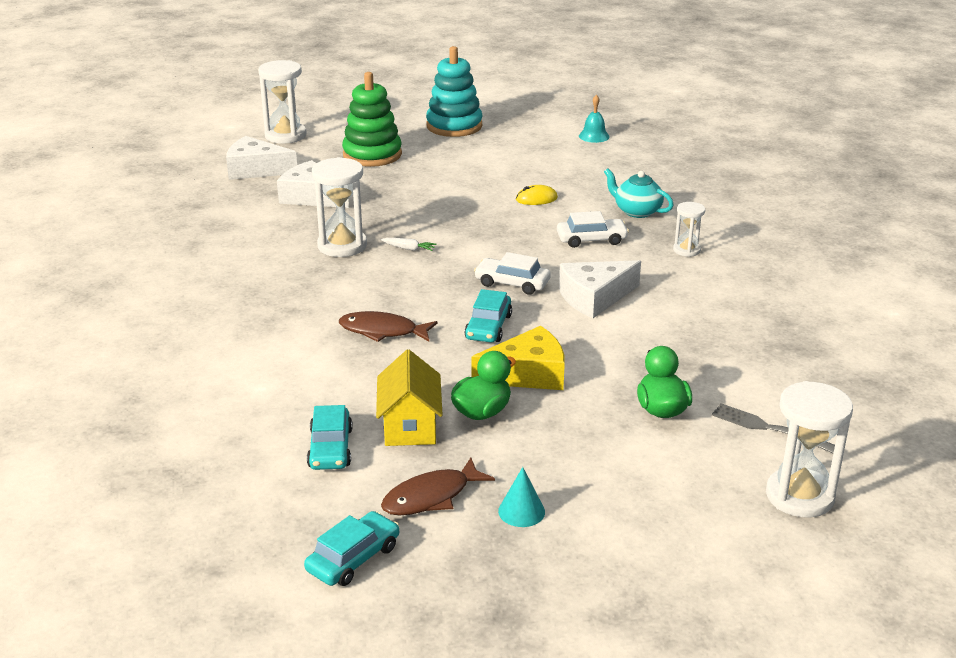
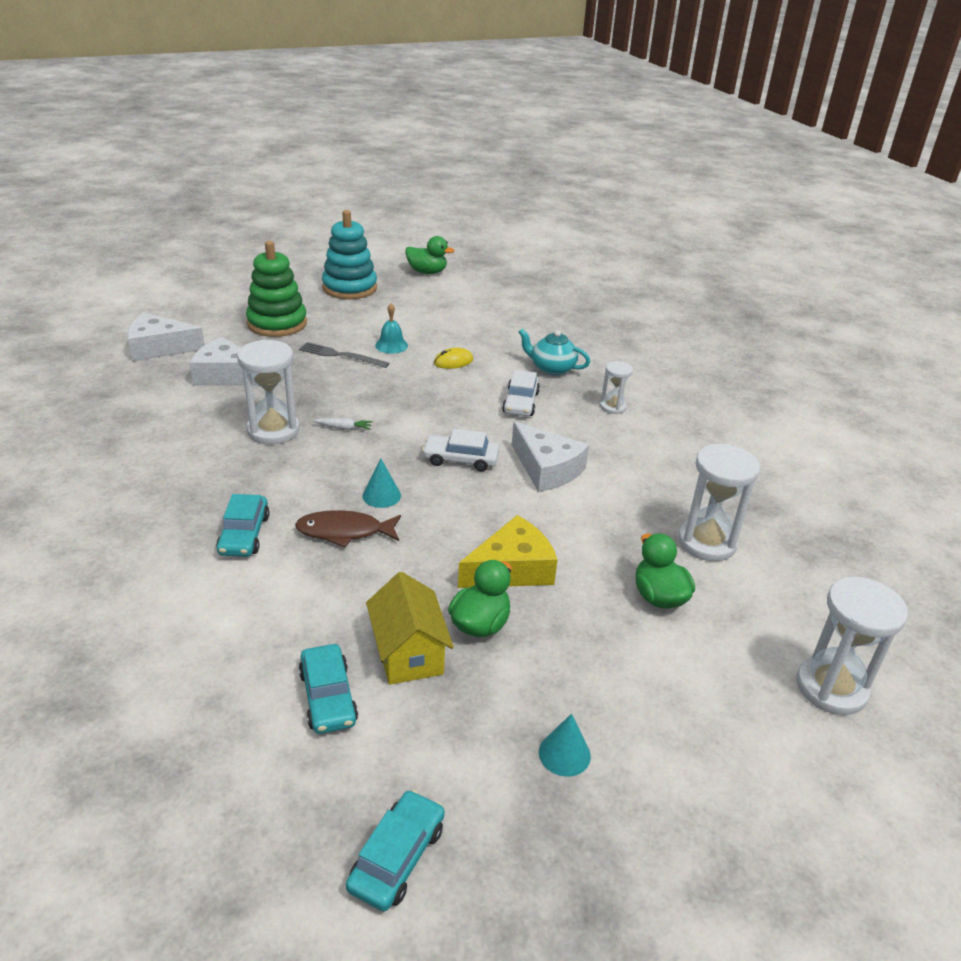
camera: 15 degrees left, 5 degrees up
white hourglass [258,60,307,143] -> white hourglass moved to [678,444,760,561]
brown fish [381,457,495,515] -> none
turquoise car [464,289,512,342] -> turquoise car moved to [216,494,270,557]
white car [557,211,629,248] -> white car turned 120 degrees clockwise [502,370,540,416]
white cheese [559,260,641,318] -> white cheese turned 90 degrees counterclockwise [512,421,589,492]
turquoise bell [579,95,610,143] -> turquoise bell moved to [375,303,408,354]
grey fork [712,403,835,453] -> grey fork moved to [299,342,390,368]
none -> turquoise cone [363,459,401,508]
none -> green duck [405,236,454,274]

